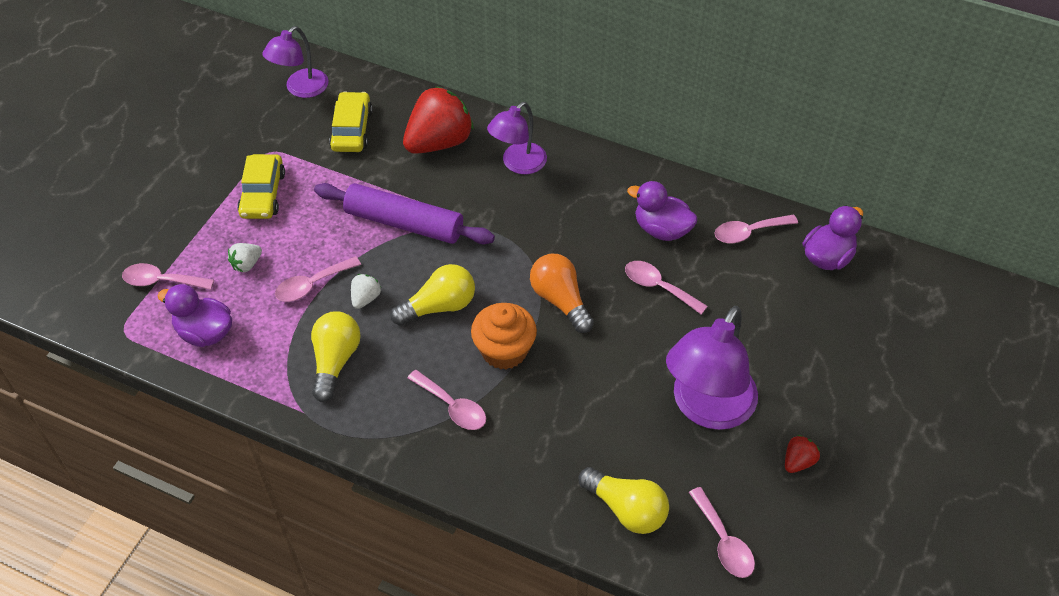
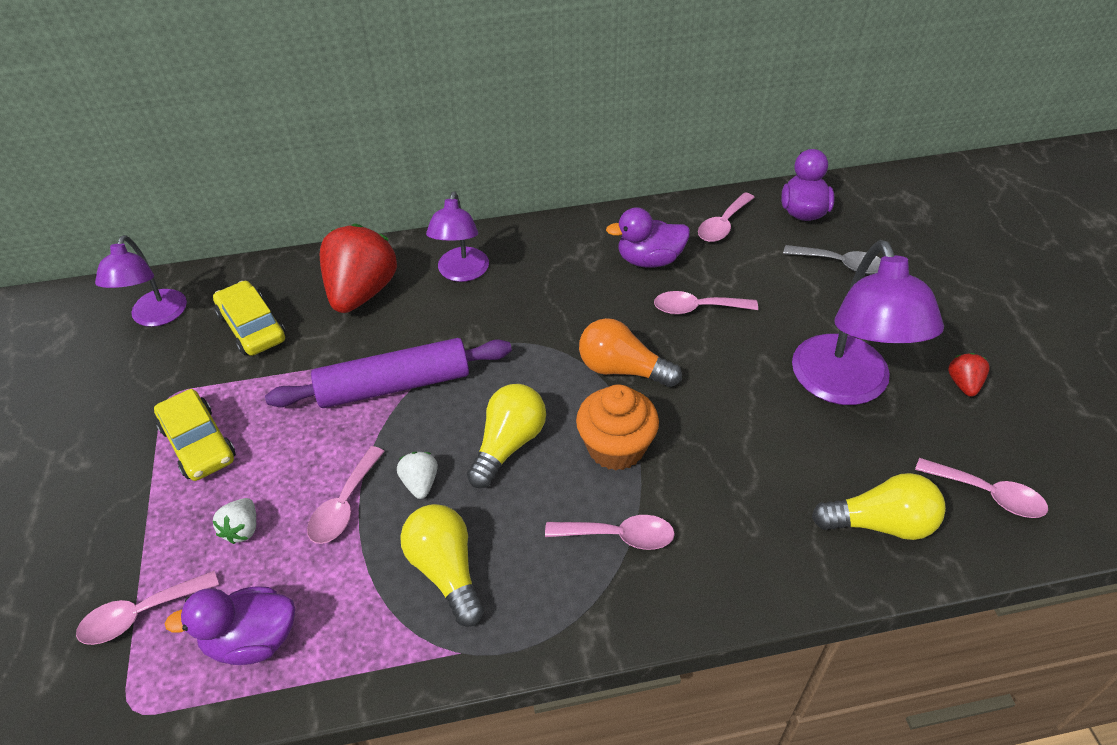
camera: 35 degrees left, 5 degrees down
none -> grey spoon [783,245,881,274]

